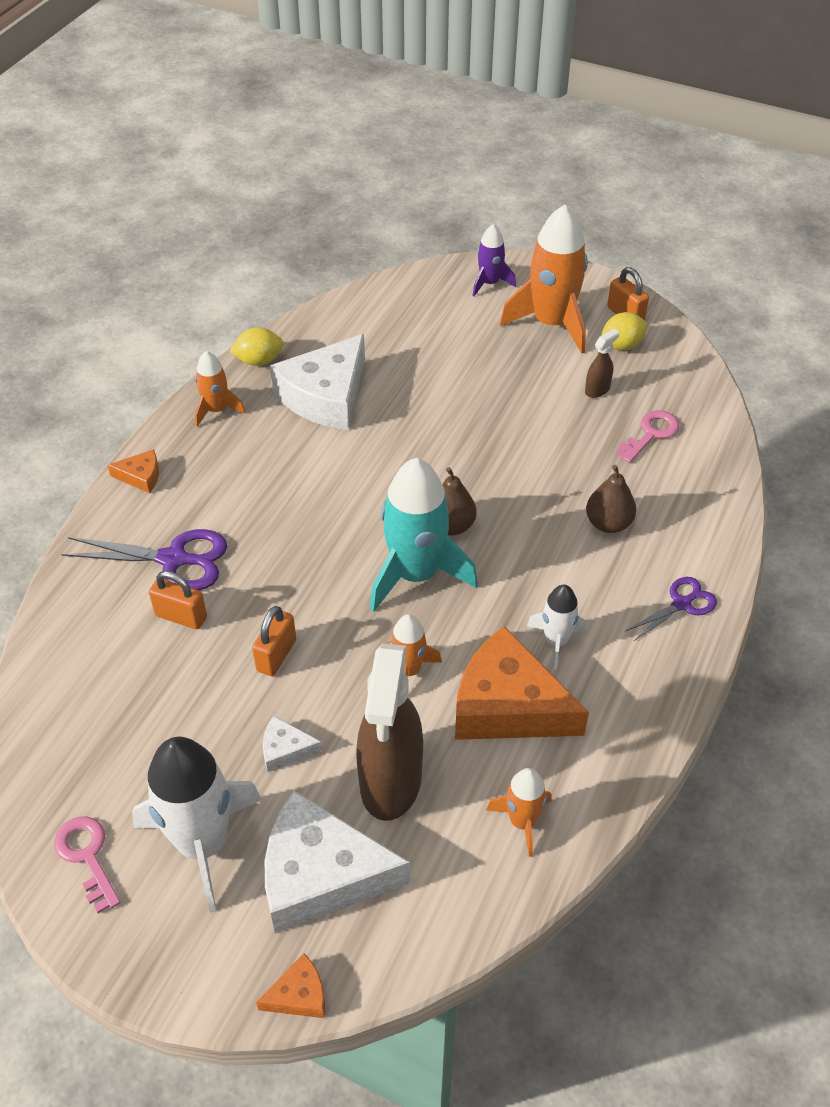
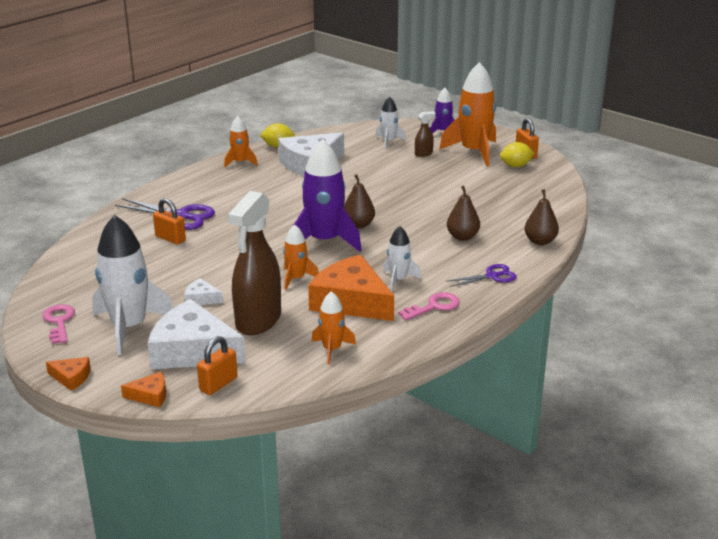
camera: 15 degrees right, 20 degrees down
orange cheese [107,449,159,493] -> orange cheese moved to [46,357,91,391]
orange padlock [252,606,296,676] -> orange padlock moved to [197,336,237,395]
turquoise rocket [370,458,478,612] -> purple rocket [293,139,362,252]
brown spray bottle [585,329,619,398] -> brown spray bottle moved to [415,111,435,157]
pink key [616,410,679,463] -> pink key moved to [398,292,460,321]
none -> white rocket [375,97,406,149]
none -> brown pear [525,189,559,245]

